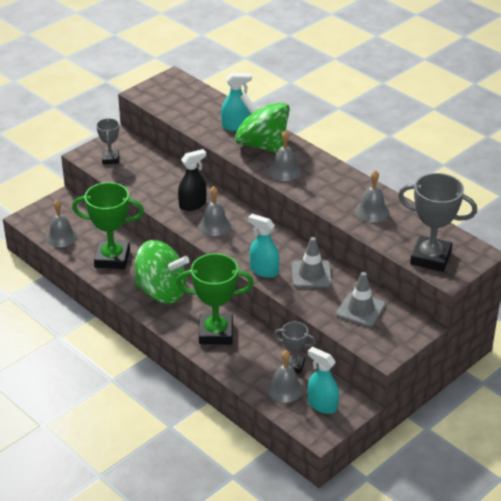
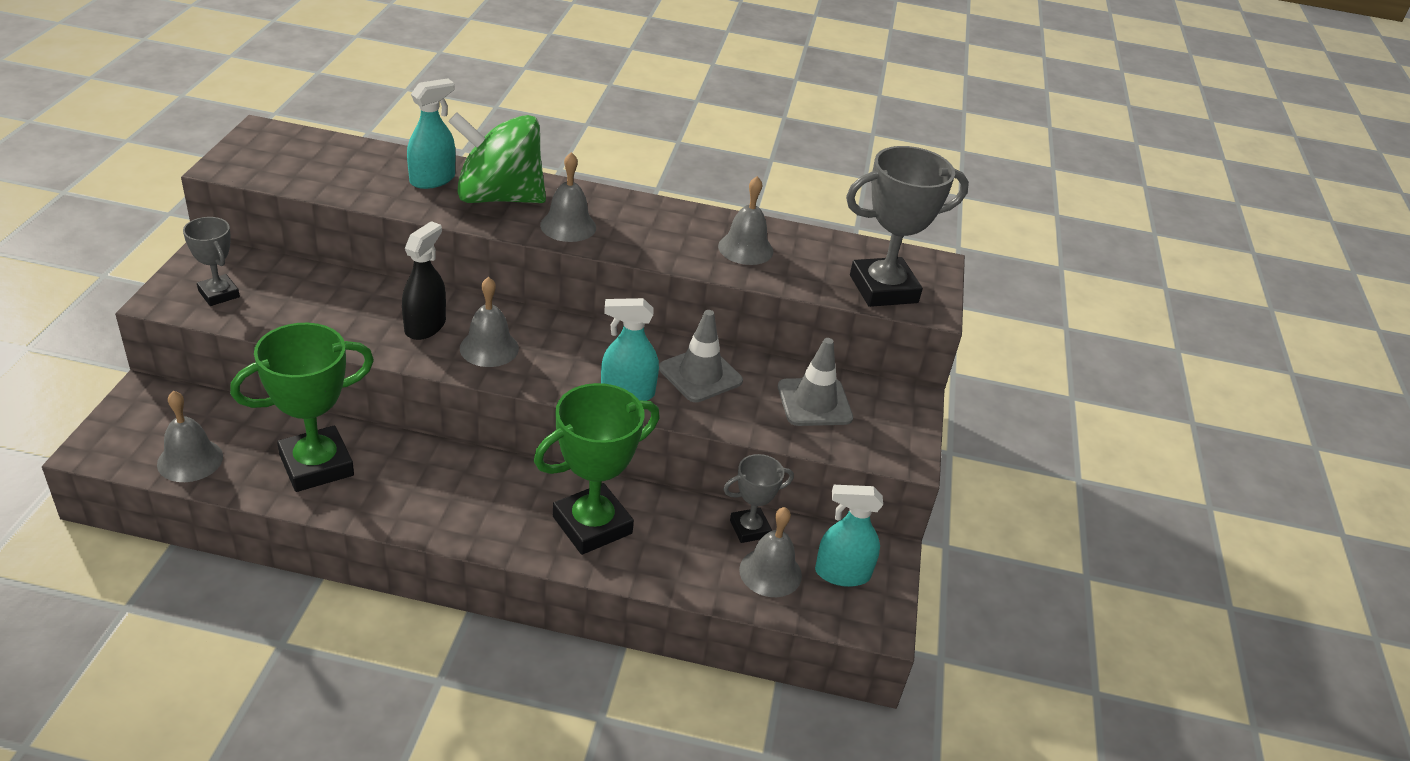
camera: 40 degrees left, 0 degrees up
green spinning top [134,240,189,304] -> none

